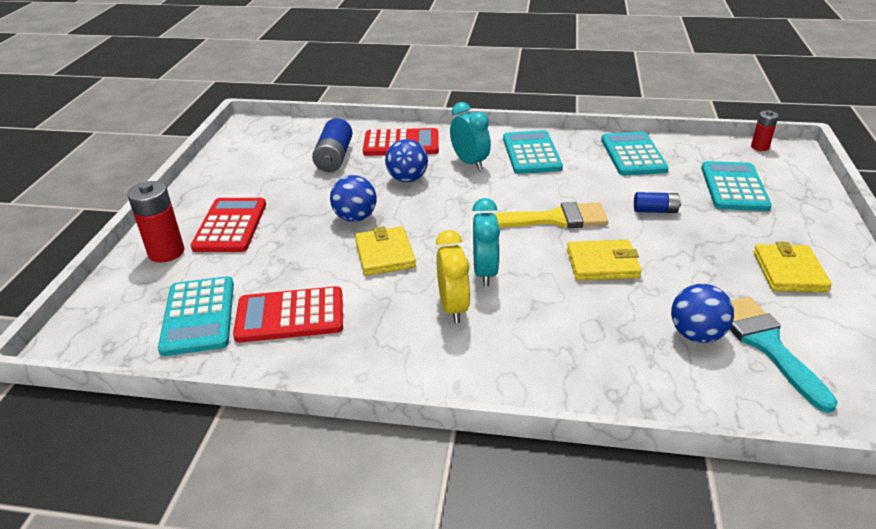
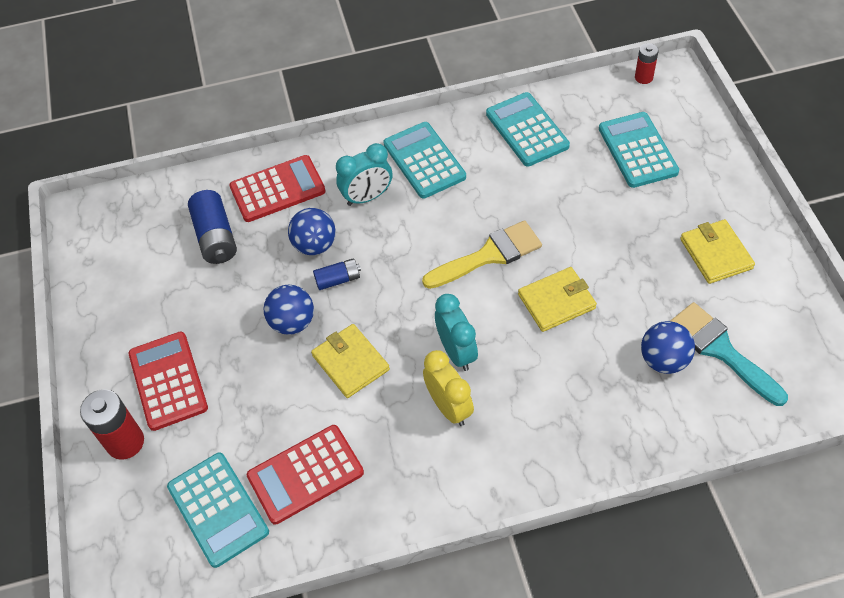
camera: 20 degrees left, 20 degrees up
turquoise clock [450,102,491,170] -> turquoise clock turned 120 degrees clockwise [336,143,392,206]
blue battery [634,192,681,213] -> blue battery moved to [313,258,361,290]

